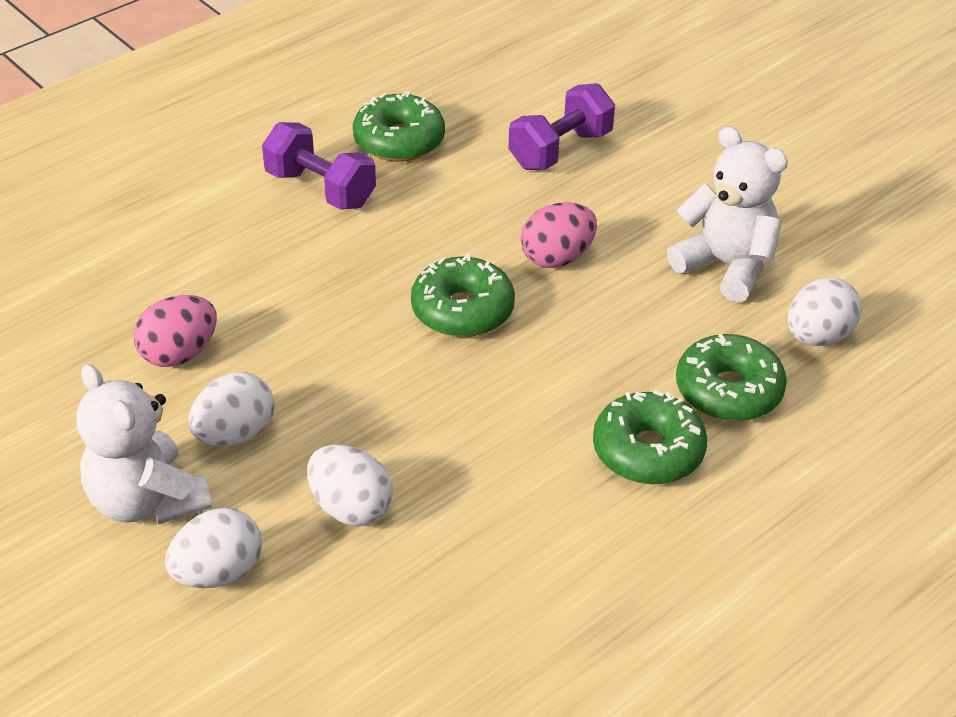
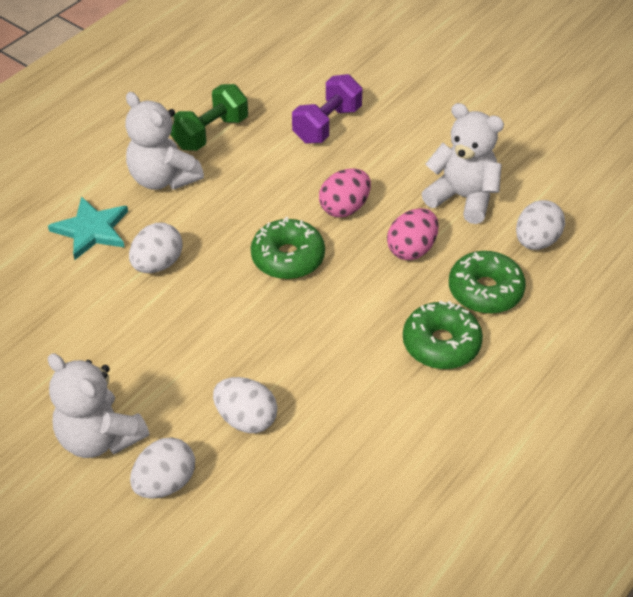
camera: 10 degrees left, 5 degrees up
pink egg [133,295,217,367] -> pink egg moved to [387,208,439,260]
white egg [188,372,275,446] -> white egg moved to [129,223,183,273]
purple dumbbell [262,122,376,210] -> white teddy bear [125,92,204,190]
green donut [353,91,445,162] -> green dumbbell [171,84,248,151]
none -> turquoise star [48,196,128,260]

